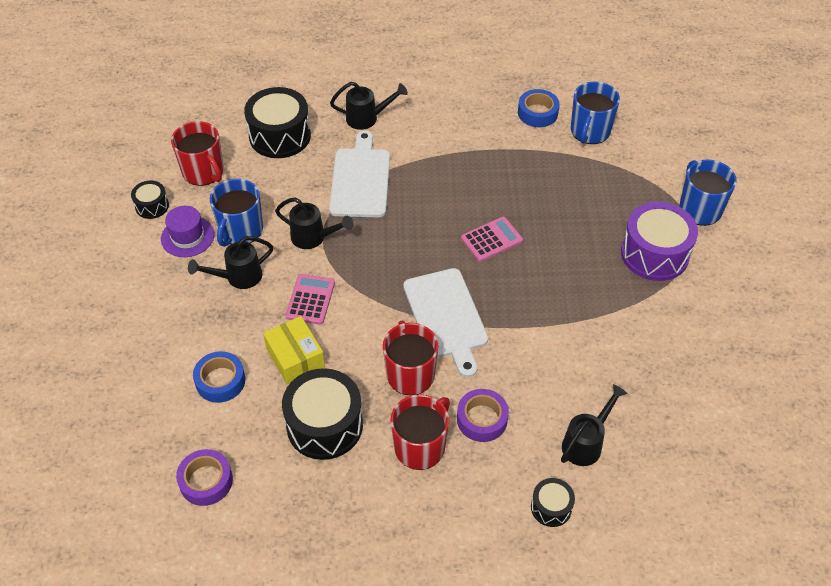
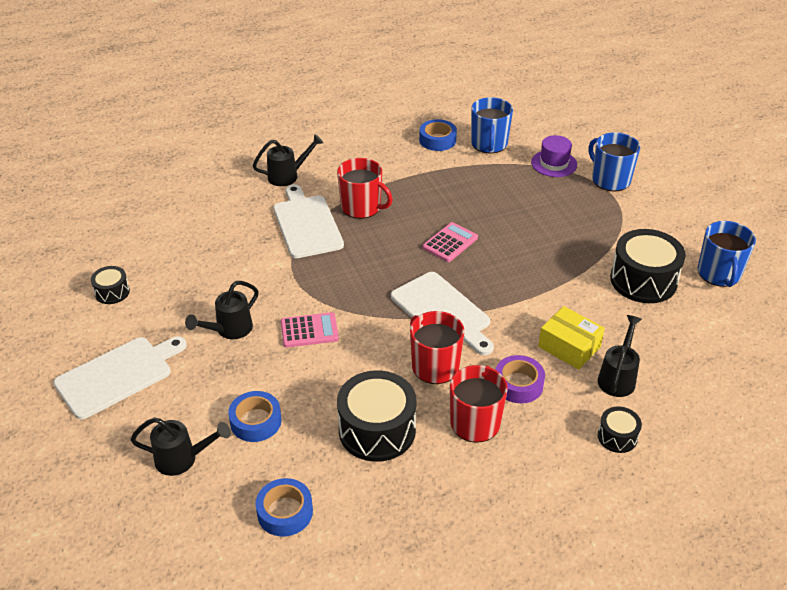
camera: 20 degrees left, 10 degrees down
purple hat [161,206,215,257] -> purple hat moved to [531,135,577,177]
red mug [171,121,223,186] -> red mug moved to [337,158,393,219]
purple tape [176,449,233,506] -> blue tape [256,478,313,536]
blue mug [210,179,263,247] -> blue mug moved to [698,221,756,287]
black drum [244,87,311,158] -> black drum moved to [610,229,686,303]
yellow box [263,316,325,385] -> yellow box moved to [538,306,605,370]
black watering can [275,197,354,249] -> black watering can moved to [130,417,231,476]
pink calculator [285,274,335,325] -> pink calculator turned 90 degrees clockwise [281,312,339,348]
purple drum [621,202,698,281] -> none
none -> white cutting board [53,336,187,419]

